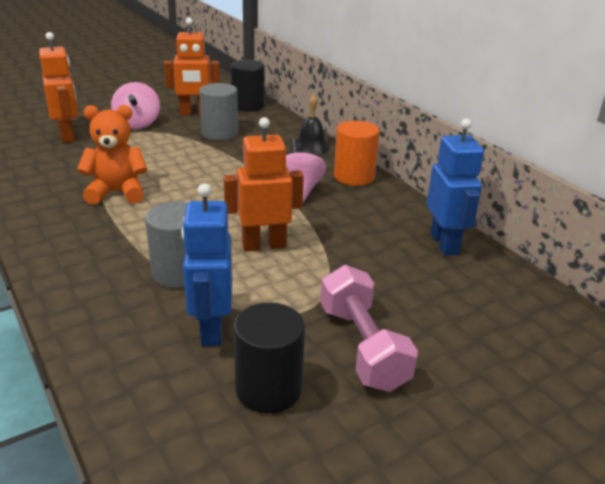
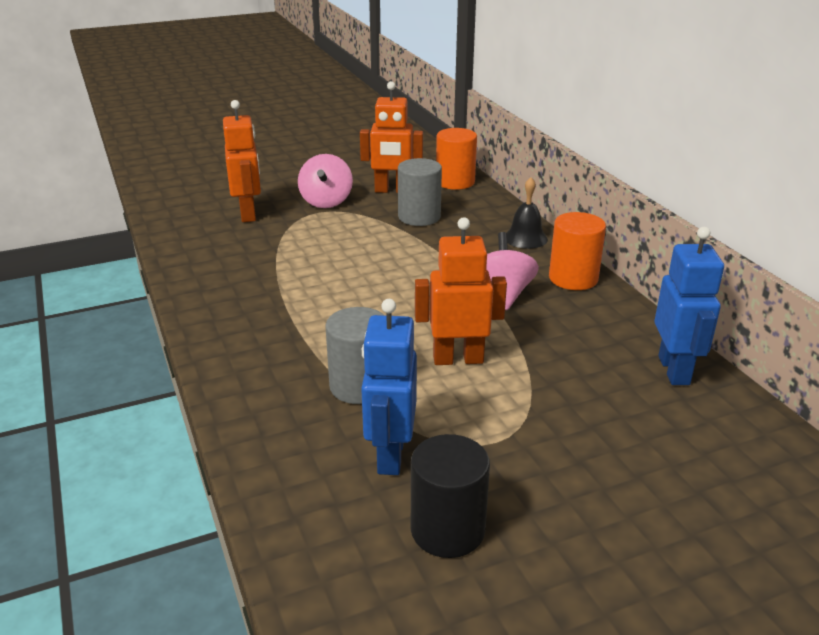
camera: 10 degrees right, 0 degrees up
orange teddy bear [77,105,147,205] -> none
black cylinder [230,59,265,112] -> orange cylinder [436,128,477,190]
pink dumbbell [321,265,418,392] -> none

